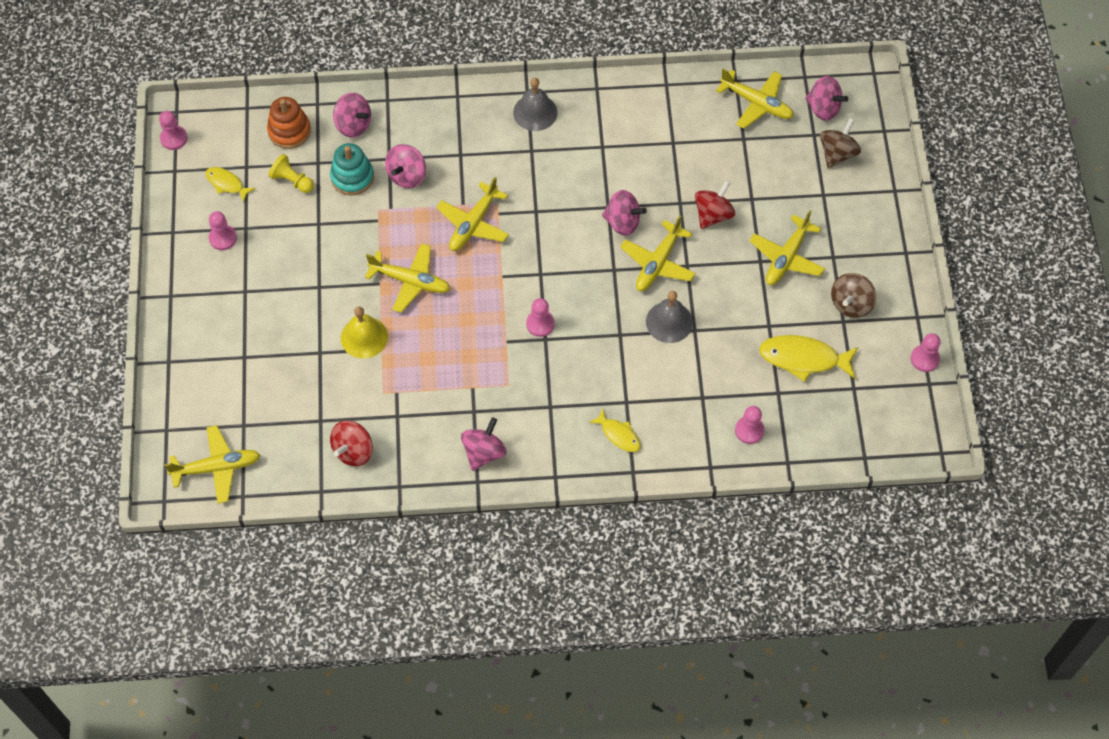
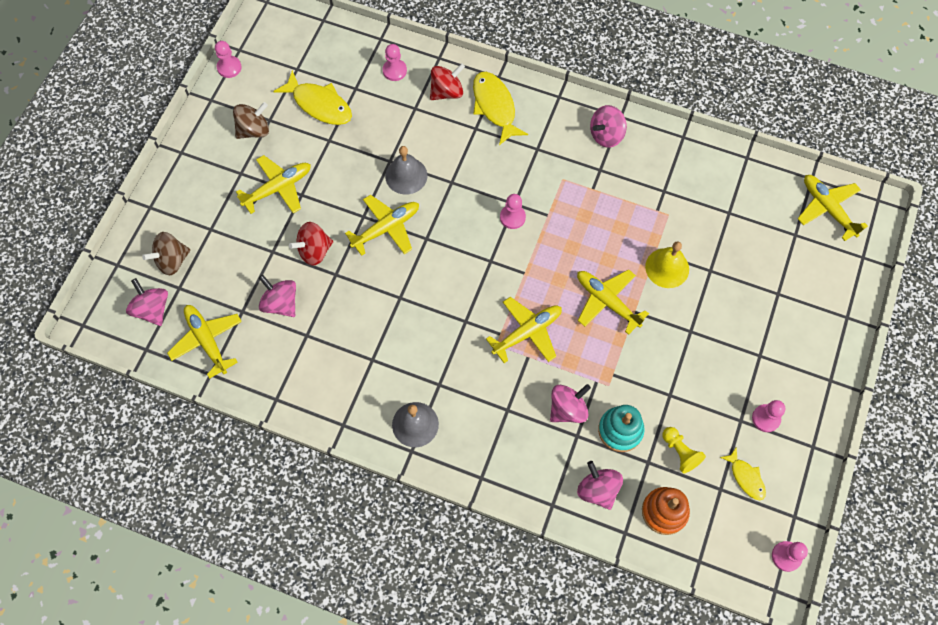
camera: 155 degrees left, 5 degrees up
yellow plane [164,425,260,504] -> yellow plane turned 45 degrees clockwise [797,175,868,241]
red spinning top [330,421,373,466] -> red spinning top moved to [430,63,465,100]
yellow fish [589,409,641,452] -> yellow fish [473,72,528,145], size x1.74
pink spinning top [602,190,647,236] -> pink spinning top moved to [259,275,296,317]

